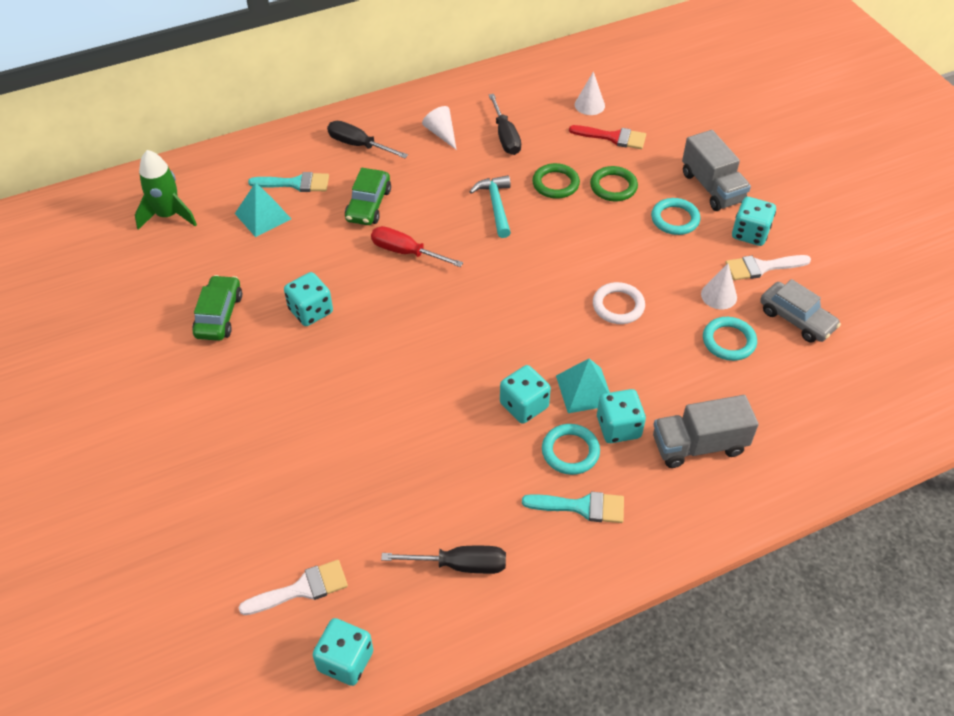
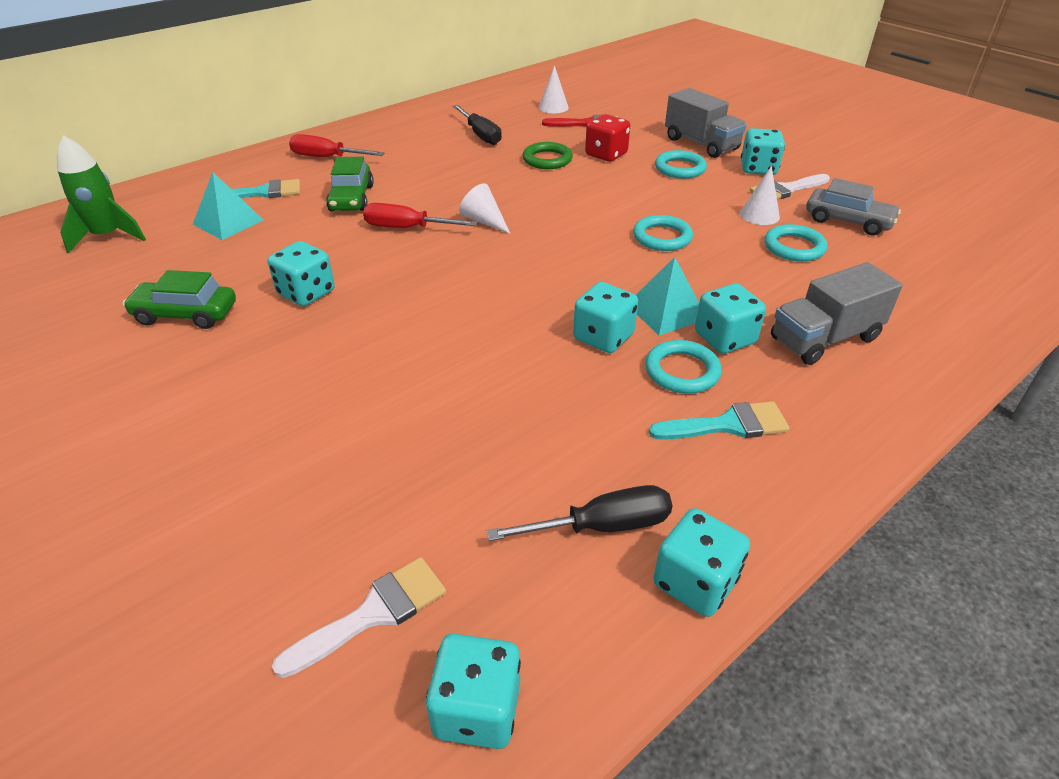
camera: 15 degrees left, 10 degrees down
green car [192,275,242,341] -> green car turned 75 degrees counterclockwise [123,270,236,329]
black screwdriver [327,121,408,158] -> red screwdriver [289,134,385,157]
white cone [422,106,457,150] -> white cone moved to [459,183,510,234]
turquoise hammer [469,175,511,238] -> none
green ring [590,166,638,201] -> red dice [585,114,630,162]
white ring [593,282,645,324] -> turquoise ring [633,215,693,251]
none -> turquoise dice [653,508,750,617]

